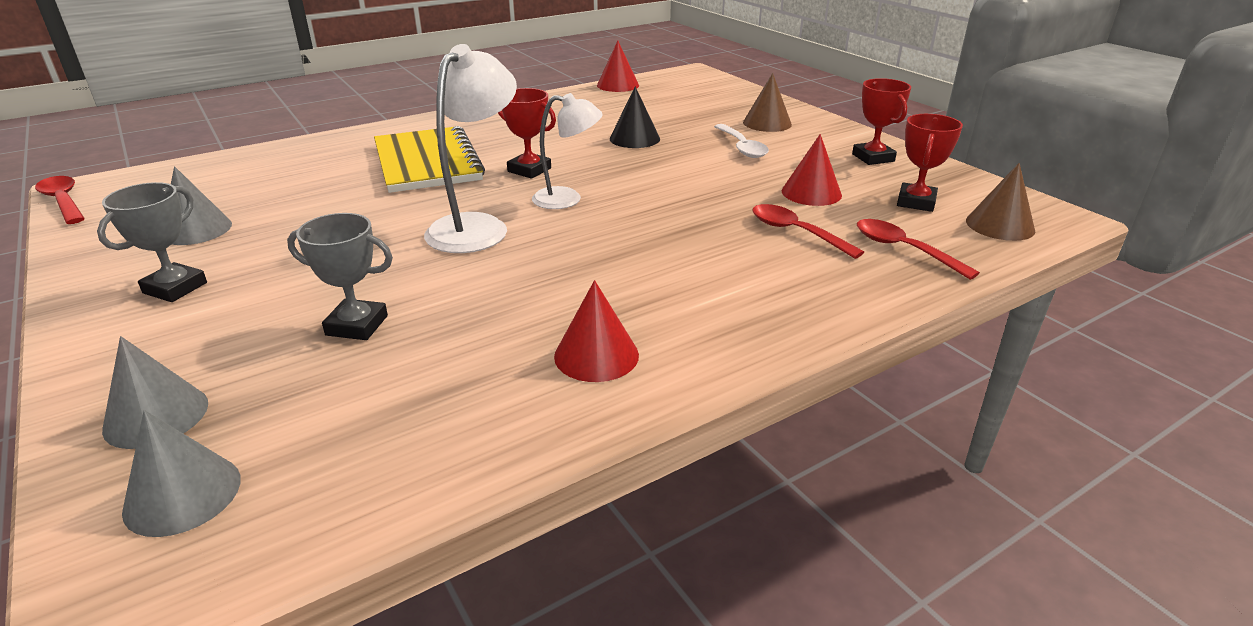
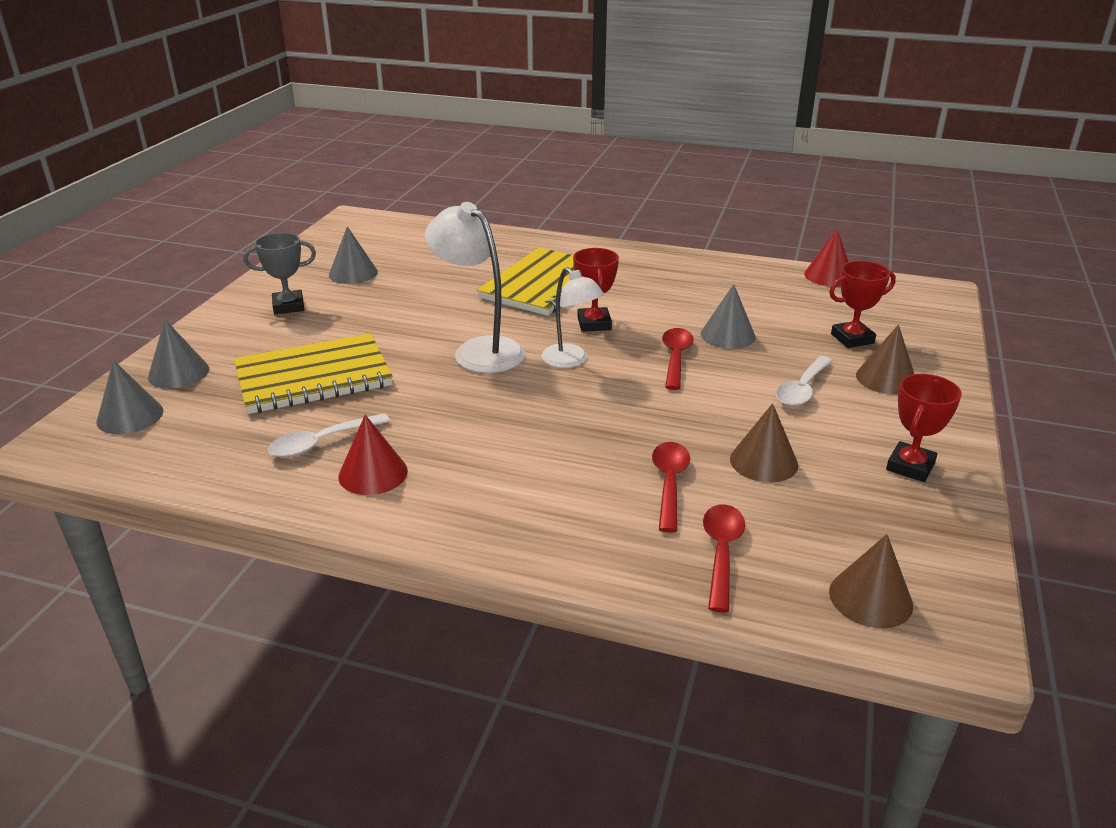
camera: 50 degrees right, 0 degrees up
red spoon [35,176,85,224] -> red spoon moved to [662,328,694,390]
grey trophy [287,213,393,340] -> yellow notebook [234,333,393,414]
white lamp [424,44,517,253] -> white lamp turned 120 degrees counterclockwise [425,202,525,373]
black cone [610,87,660,148] -> grey cone [701,284,756,349]
red cone [782,134,842,206] -> brown cone [730,403,798,483]
red trophy [897,114,963,212] -> red trophy moved to [829,261,896,348]
none -> white spoon [267,413,390,458]

